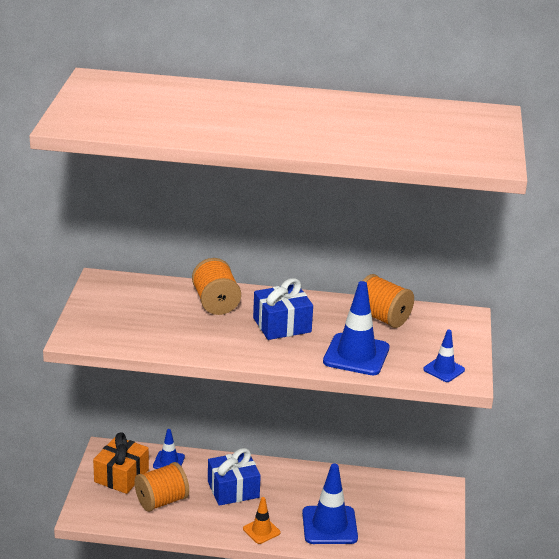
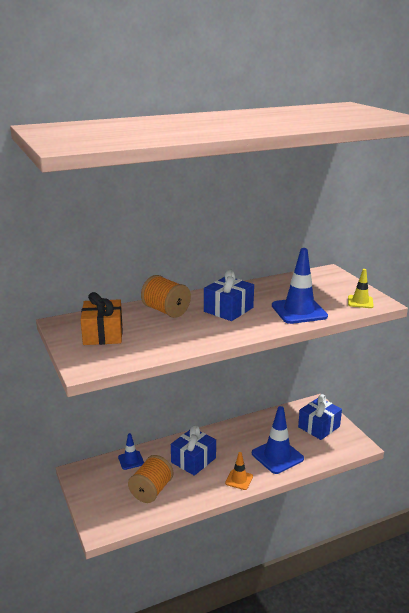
camera: 30 degrees left, 5 degrees down
orange gift [93,432,149,494] -> orange gift moved to [81,292,123,345]
orange spool [363,274,414,328] -> none
blue traffic cone [423,330,465,382] -> yellow traffic cone [348,269,374,308]
none -> blue gift [298,394,342,440]

